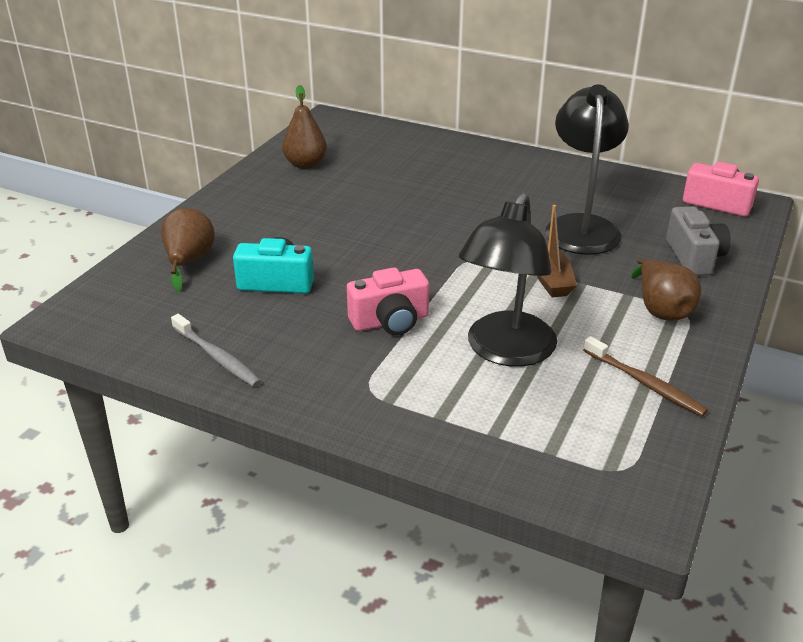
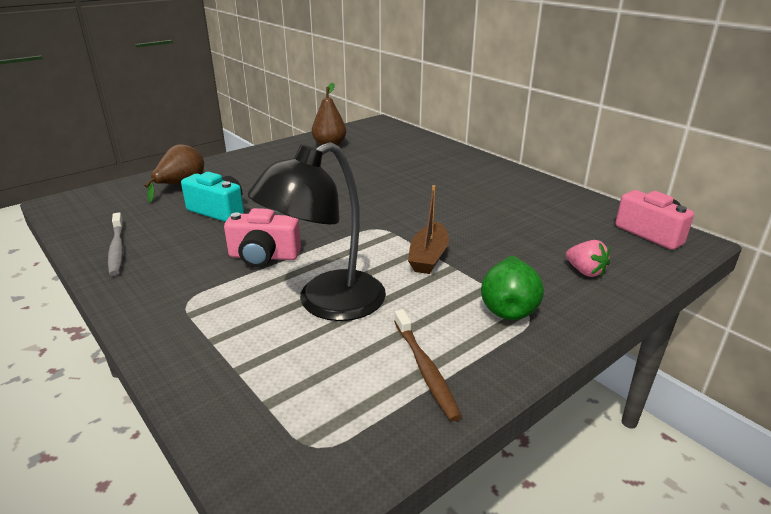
camera: 25 degrees right, 5 degrees down
black lamp [545,84,629,255] -> none
brown pear [631,258,701,321] -> green pear [481,255,544,320]
grey camera [666,206,731,276] -> pink strawberry [566,240,610,277]

